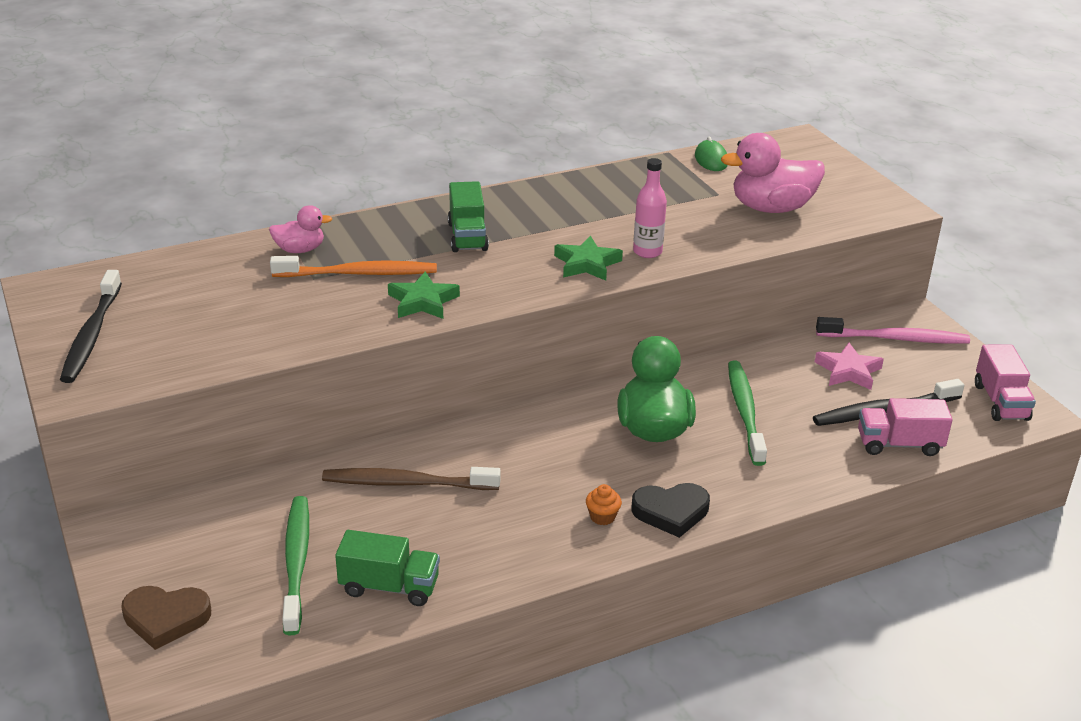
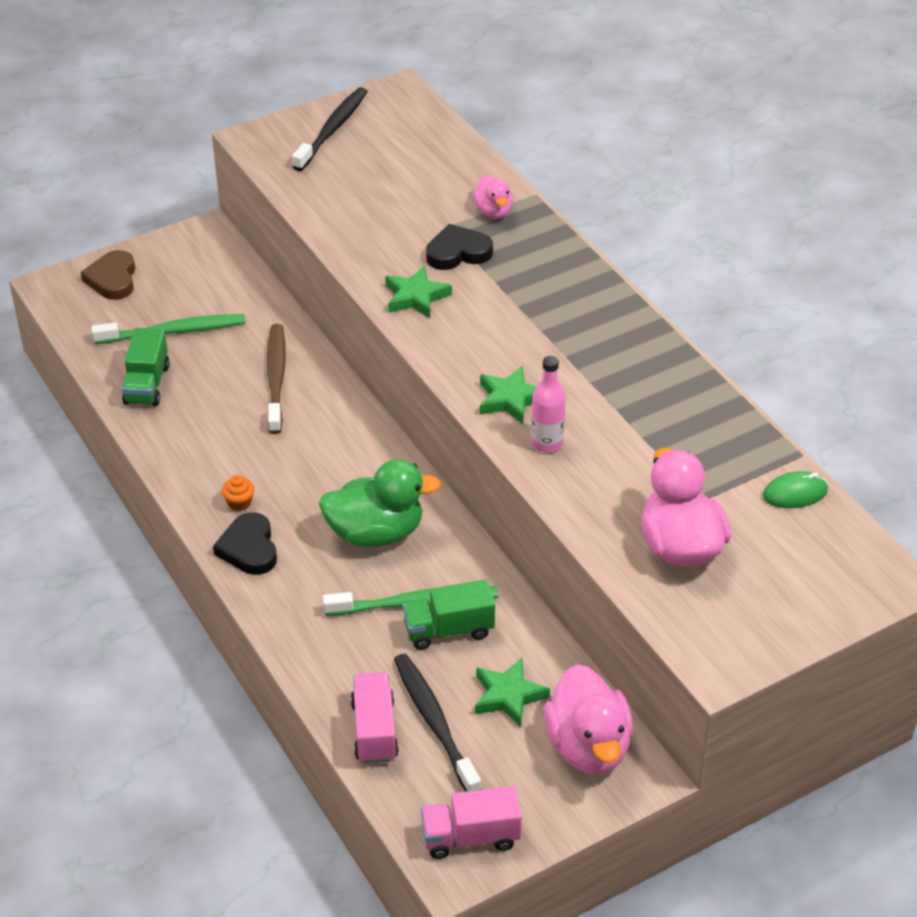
camera: 85 degrees right, 10 degrees up
black toothbrush [60,270,122,383] -> black toothbrush turned 120 degrees clockwise [292,87,368,171]
orange toothbrush [270,256,437,277] -> black heart [426,224,493,270]
green truck [448,181,489,252] -> green truck moved to [403,579,495,650]
pink star [815,343,884,390] -> green star [475,658,550,728]
pink toothbrush [816,317,970,344] -> pink duck [544,664,633,774]

